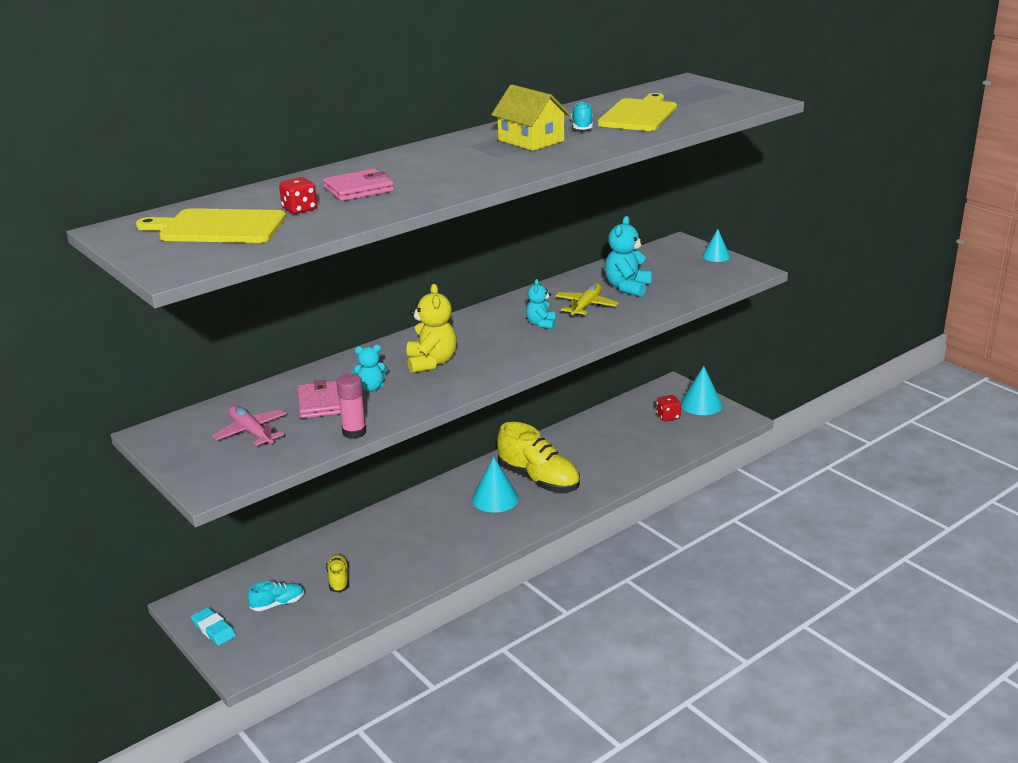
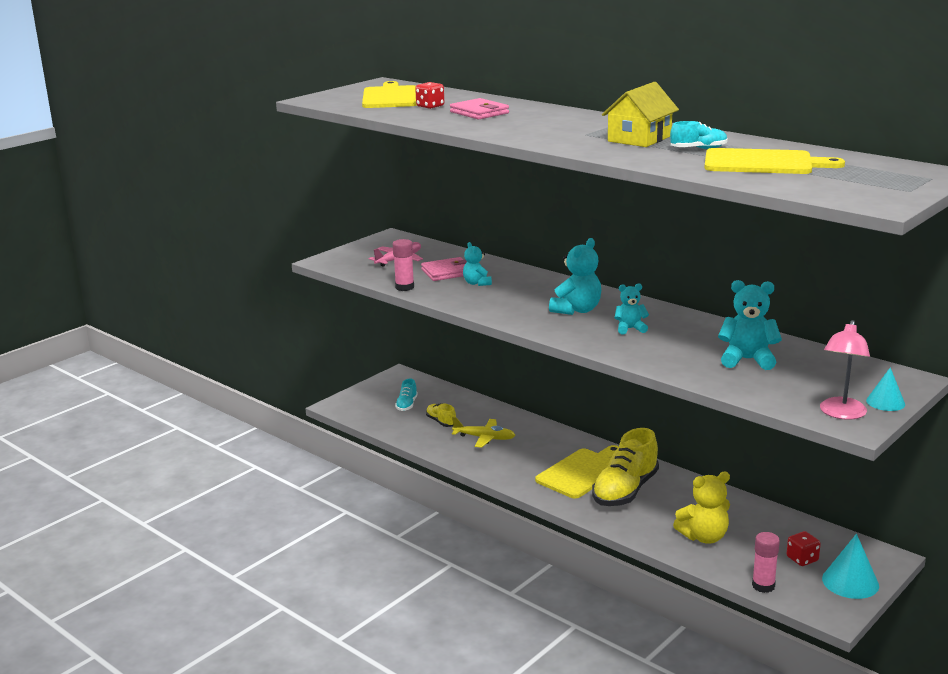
camera: 80 degrees right, 5 degrees down
turquoise eraser [191,607,236,645] -> none
turquoise shoe [248,581,304,611] -> turquoise shoe turned 45 degrees clockwise [395,378,418,411]
yellow shoe [326,554,349,593] -> yellow shoe turned 105 degrees counterclockwise [426,403,456,427]
yellow teddy bear [406,284,457,373] -> yellow teddy bear moved to [673,472,730,544]
turquoise cone [472,457,519,513] -> yellow cutting board [535,445,619,498]
yellow plane [556,283,619,317] -> yellow plane moved to [452,417,515,448]
none -> turquoise teddy bear [549,238,601,315]
none -> pink glue stick [752,532,780,593]
none -> pink lamp [820,320,870,420]

